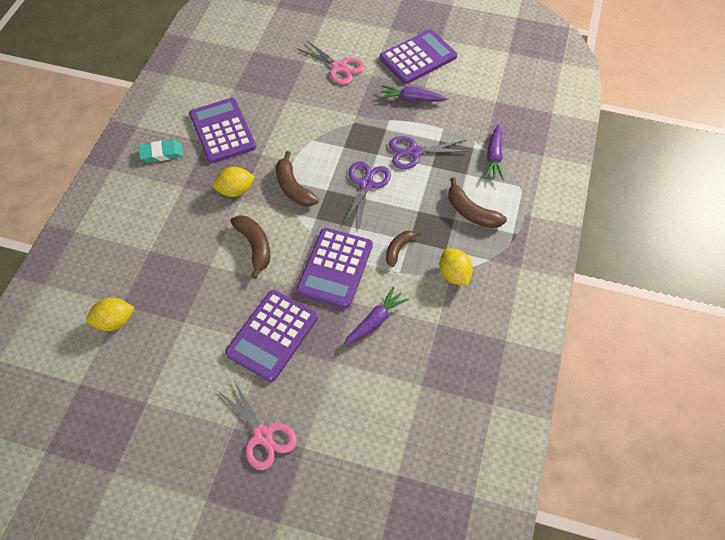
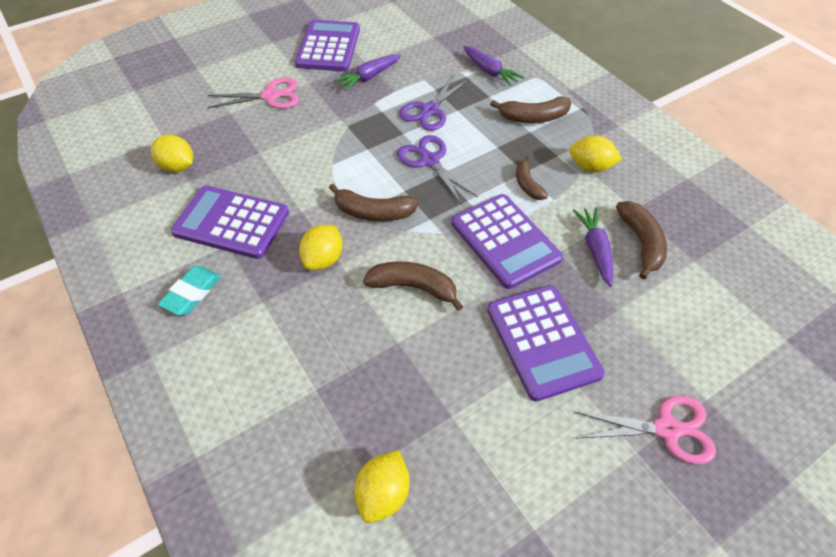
camera: 50 degrees left, 5 degrees down
none -> yellow lemon [151,134,193,172]
none -> brown banana [616,201,667,280]

